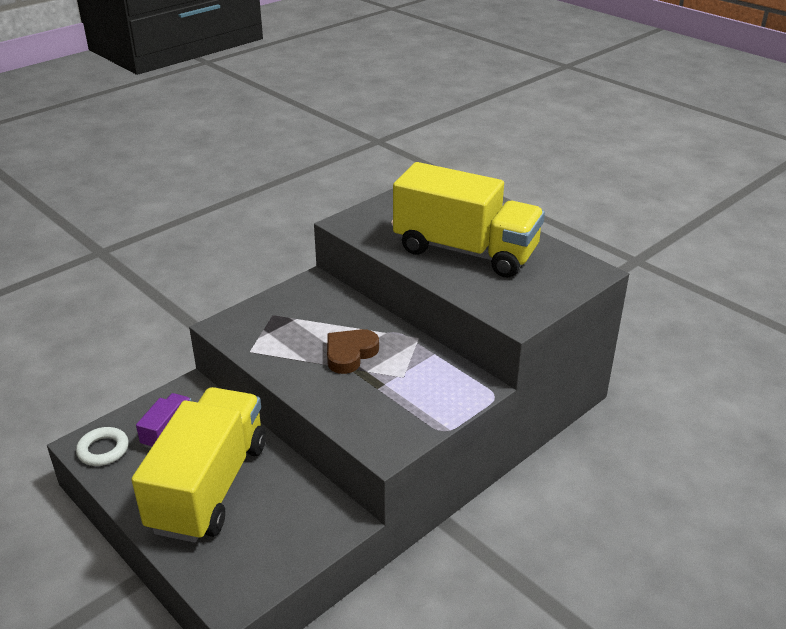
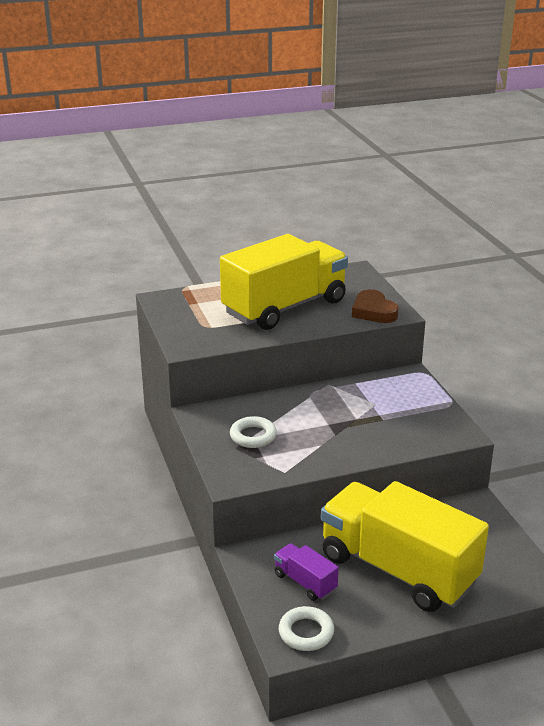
camera: 65 degrees left, 5 degrees down
brown heart [327,329,379,374] -> brown heart moved to [352,289,399,323]
none -> white ring [230,416,277,448]

